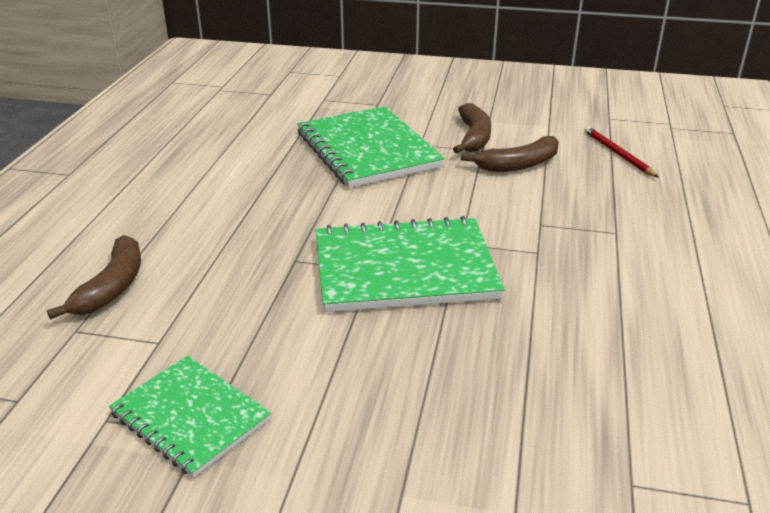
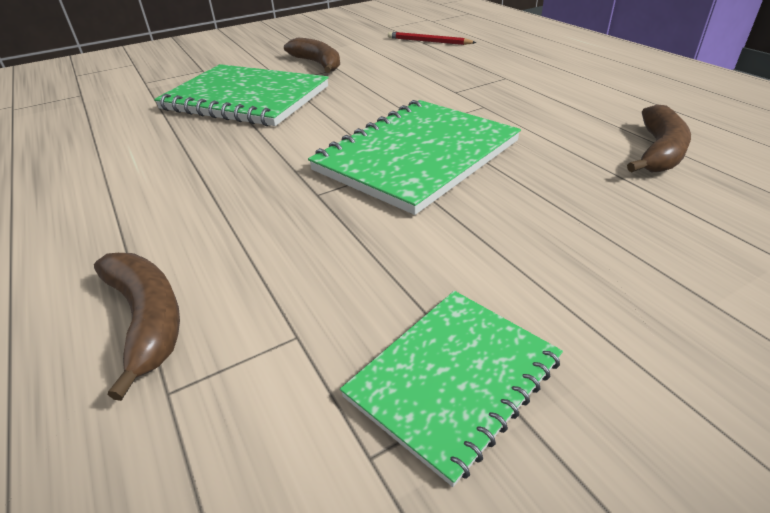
camera: 40 degrees left, 5 degrees up
green notebook [109,356,271,478] -> green notebook turned 45 degrees counterclockwise [340,291,563,487]
brown banana [461,136,559,172] -> brown banana moved to [627,104,691,172]

